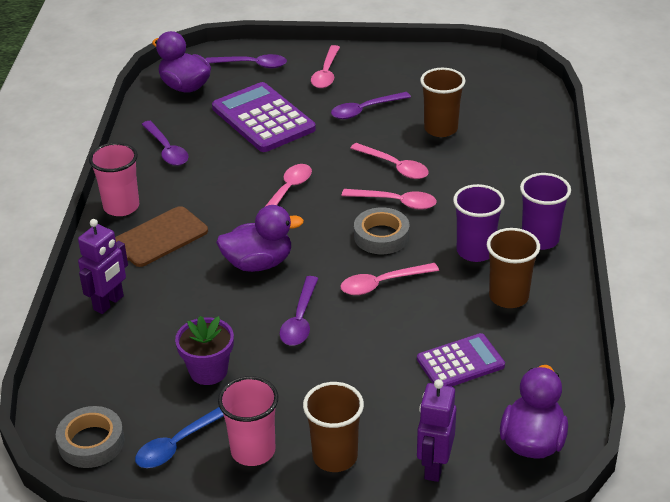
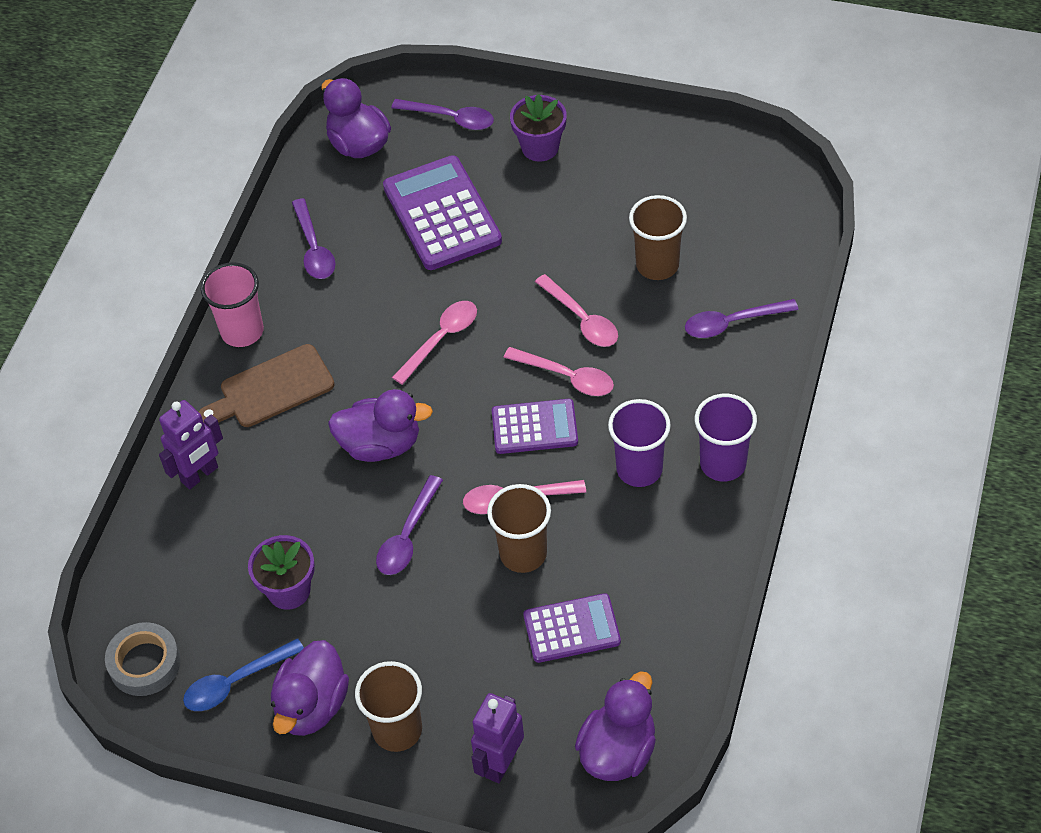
camera: 15 degrees right, 15 degrees up
pink cup [218,376,278,466] -> purple duck [271,640,349,736]
pink spoon [311,45,340,88] -> purple flower pot [510,94,567,162]
purple spoon [331,92,411,119] -> purple spoon moved to [685,299,799,338]
grey tape [354,207,409,254] -> purple calculator [492,399,578,454]
brown cup [487,228,540,308] -> brown cup moved to [487,484,551,573]

